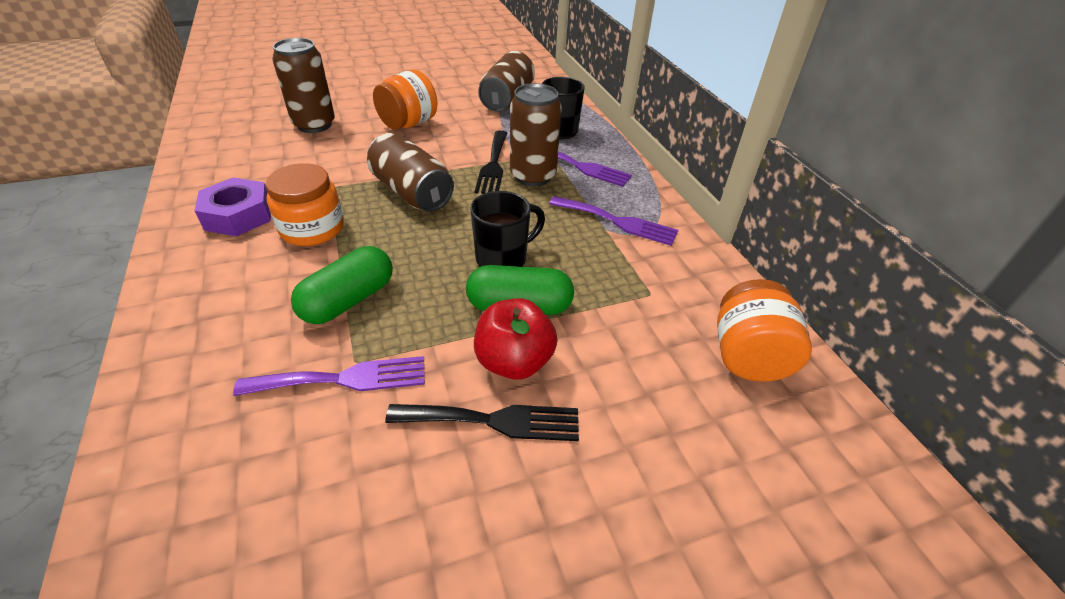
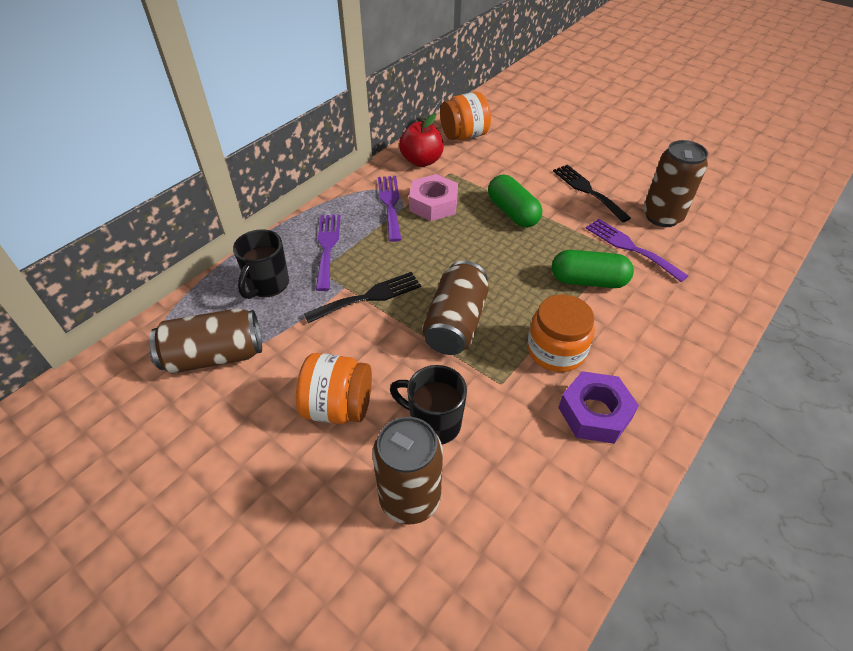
camera: 120 degrees left, 5 degrees up
black mug [470,191,545,267] -> black mug moved to [390,365,467,445]
red apple [474,298,558,380] -> red apple moved to [399,113,444,167]
brown can [510,83,562,186] -> brown can moved to [643,140,708,227]
none -> pink nut [409,174,458,221]

